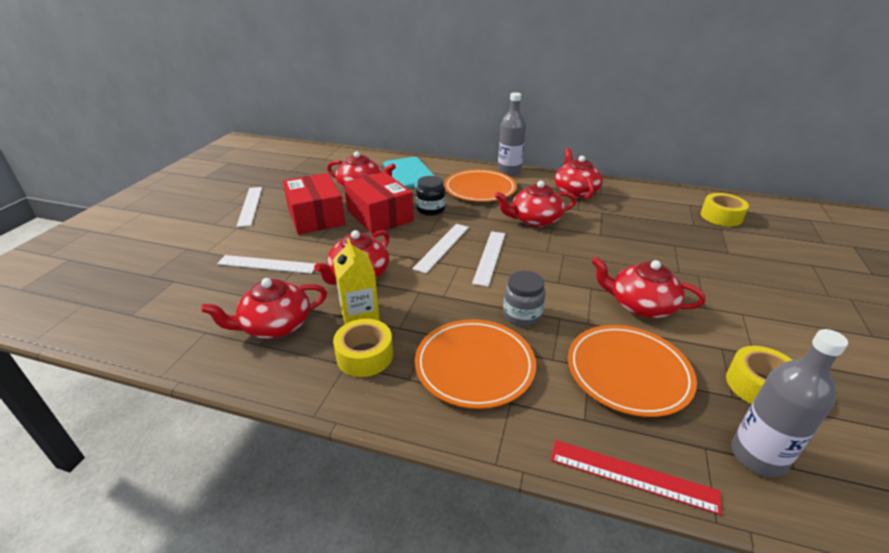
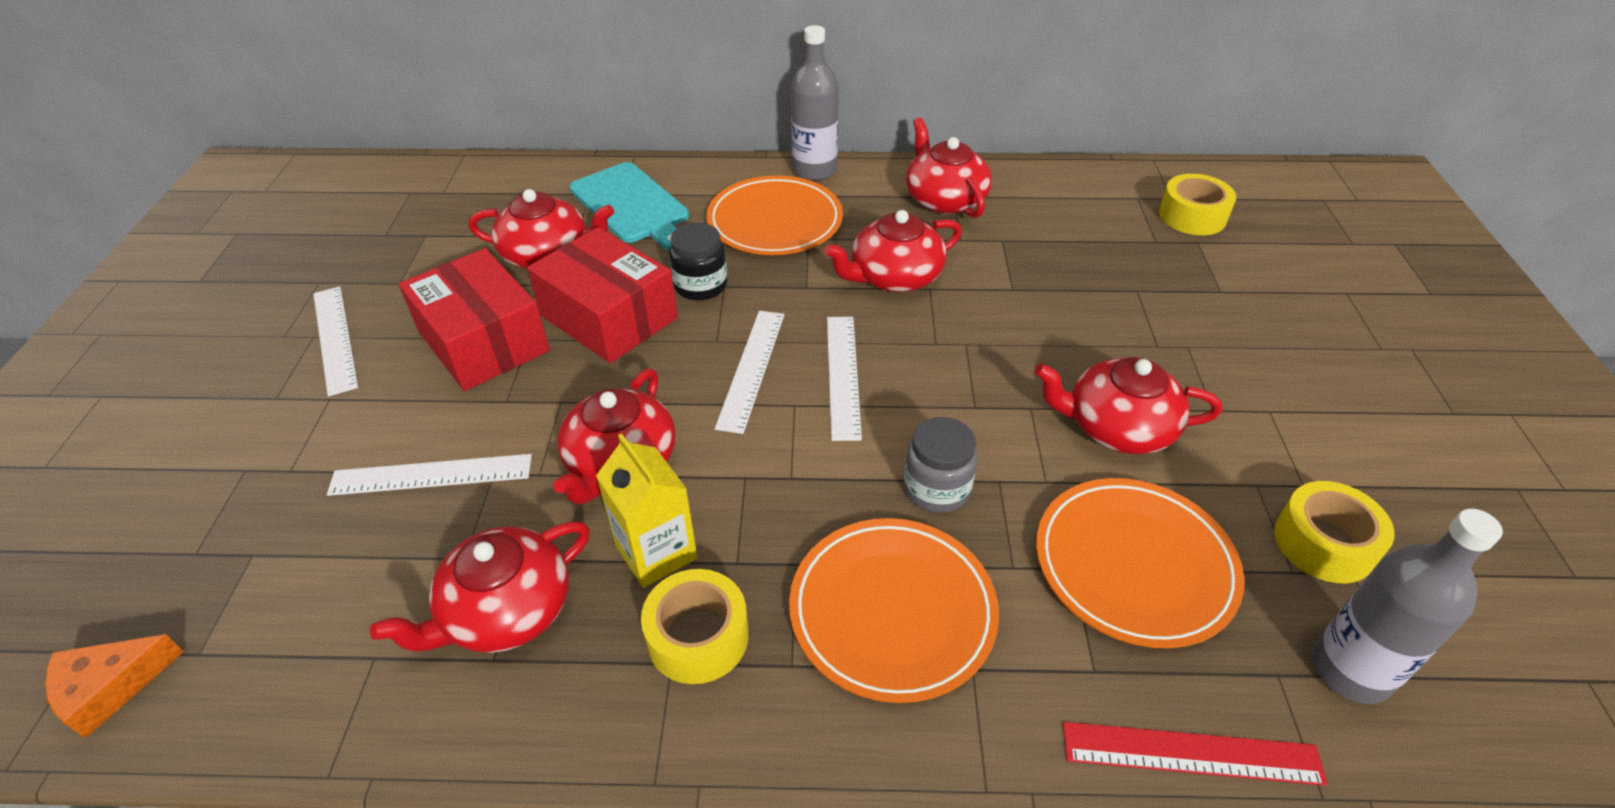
camera: 15 degrees left, 10 degrees up
none -> orange cheese [45,634,184,738]

